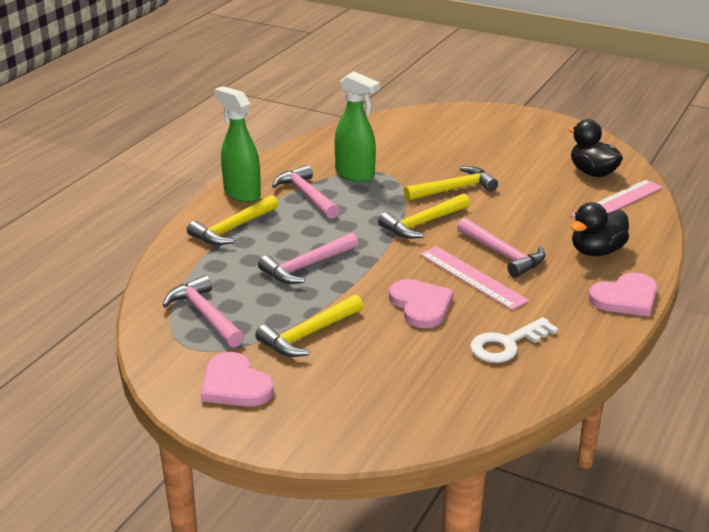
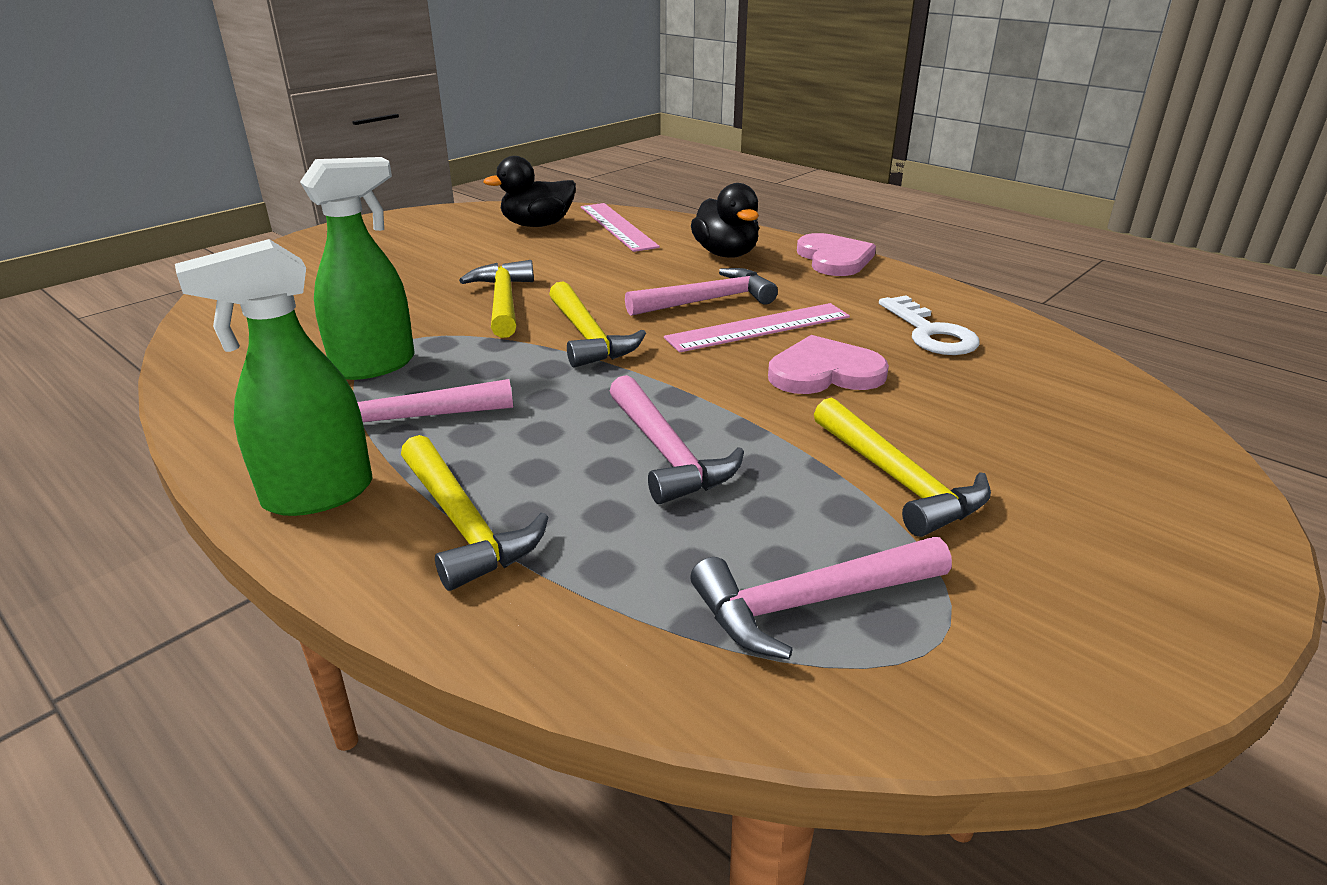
camera: 75 degrees left, 0 degrees up
pink heart [201,352,274,407] -> none

